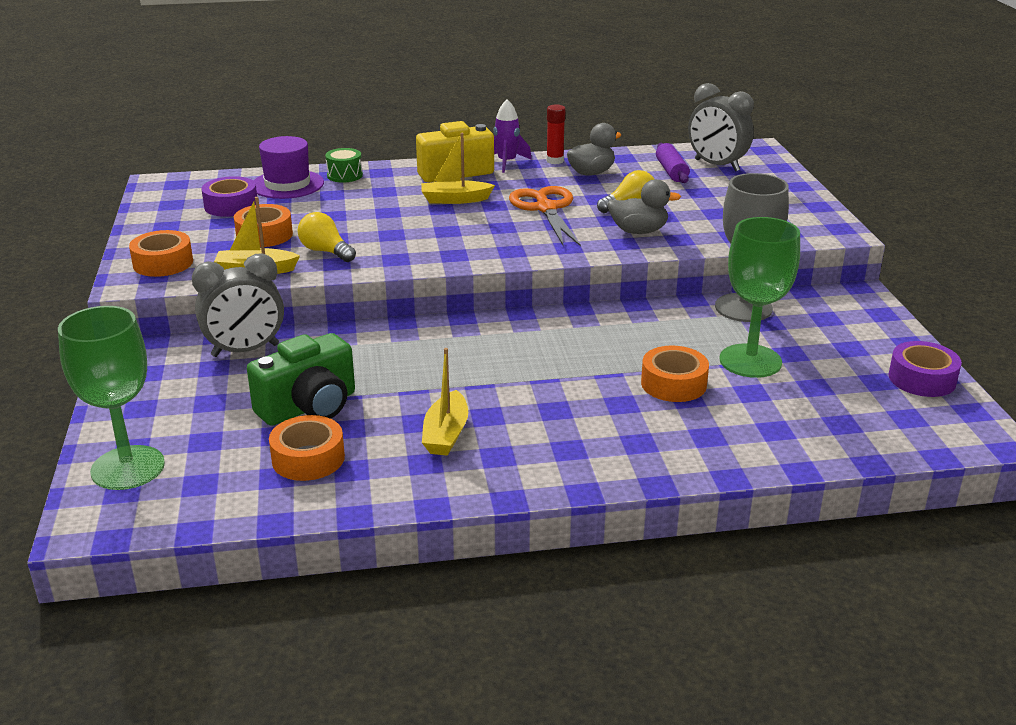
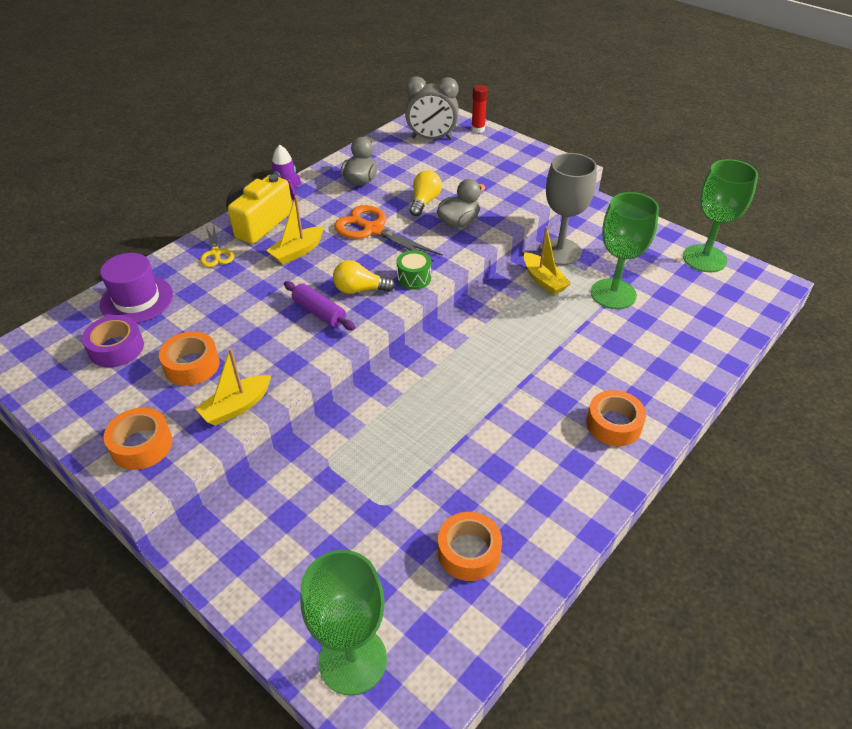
camera: 40 degrees left, 15 degrees up
grey clock [192,254,284,357] -> none
green camera [247,333,355,426] -> none
yellow light bulb [298,212,356,262] -> yellow light bulb moved to [333,260,395,294]
green drum [325,148,363,183] -> green drum moved to [396,250,431,290]
yellow boat [422,348,468,456] -> yellow boat moved to [524,226,571,295]
red glue stick [546,104,566,164] -> red glue stick moved to [471,85,488,133]
orange tape [641,345,709,402] -> orange tape moved to [586,390,646,446]
purple rolling pin [656,143,690,183] -> purple rolling pin moved to [284,281,355,330]
purple tape [889,341,962,397] -> green goblet [683,159,758,272]
none -> yellow scissors [200,226,234,267]

